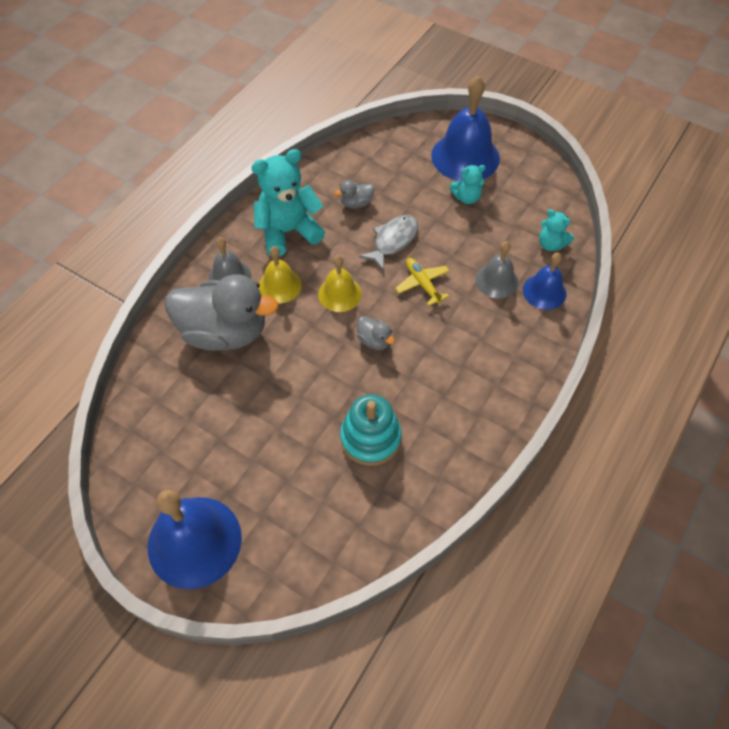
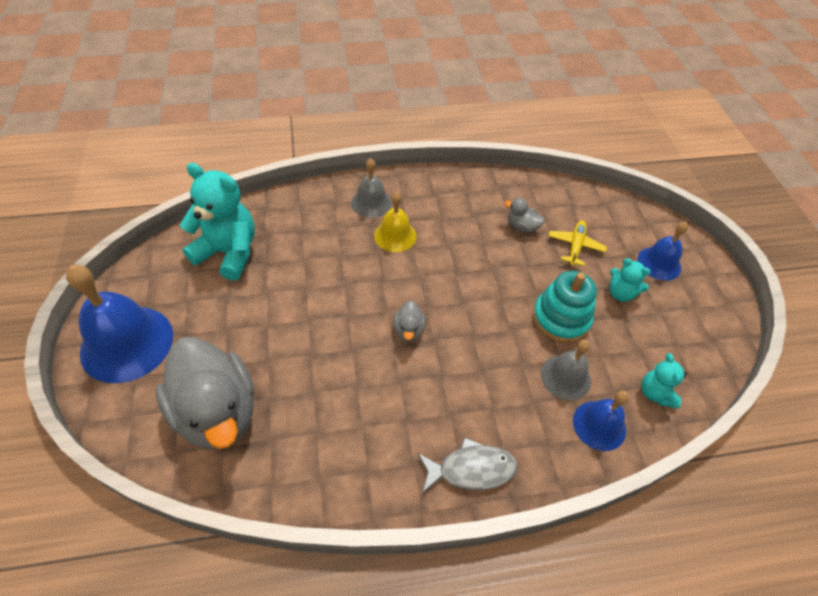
camera: 45 degrees right, 5 degrees down
grey duck [165,274,279,351] -> grey duck moved to [156,337,254,450]
turquoise teddy bear [251,149,325,257] -> turquoise teddy bear moved to [180,163,255,280]
yellow bell [318,255,362,312] -> none
turquoise stacking toy [340,394,402,466] -> turquoise stacking toy moved to [533,271,597,343]
grey fish [359,215,418,270] -> grey fish moved to [418,437,518,494]
yellow plane [395,258,449,306] -> yellow plane moved to [549,220,607,266]
blue bell [431,76,500,182] -> blue bell [638,222,688,281], size x0.56

